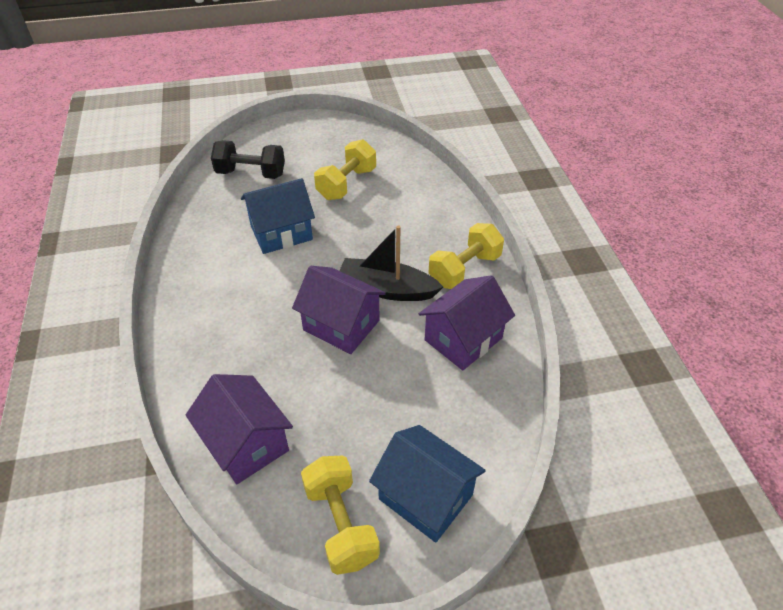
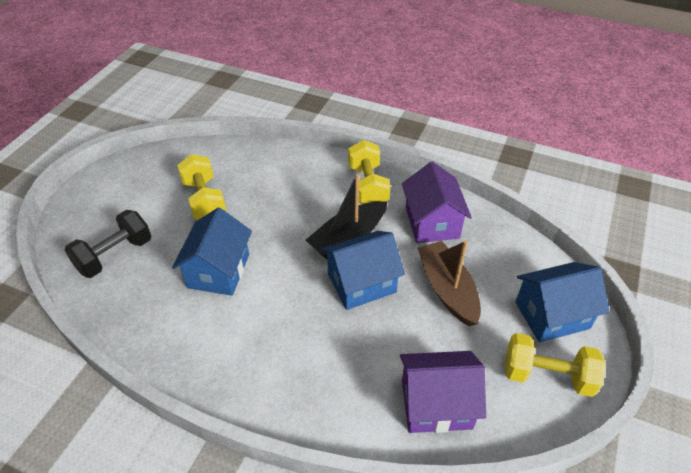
camera: 55 degrees left, 0 degrees up
purple house [292,266,386,354] -> blue house [322,231,405,310]
none -> brown boat [417,240,481,326]

